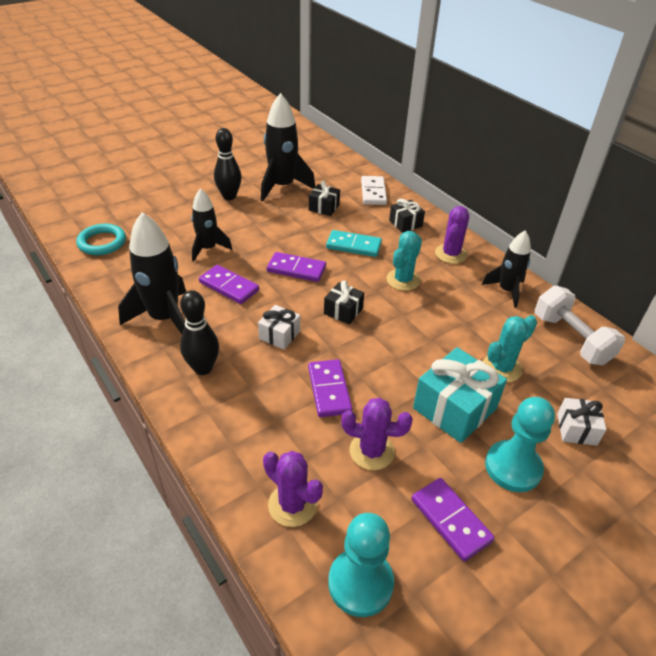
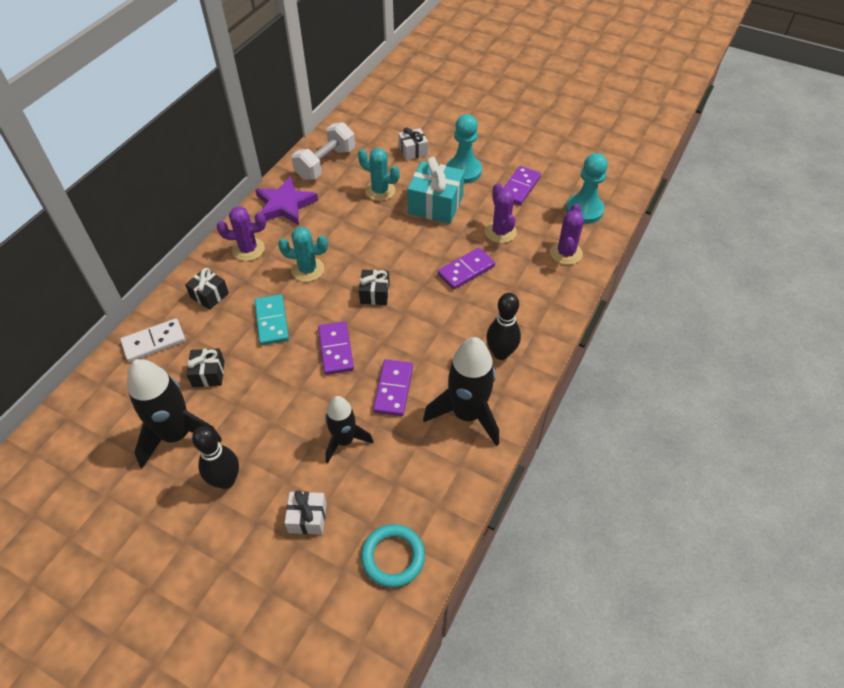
camera: 115 degrees left, 10 degrees up
white gift [258,305,300,350] -> white gift moved to [285,490,327,535]
black rocket [482,230,531,308] -> purple star [255,176,318,225]

